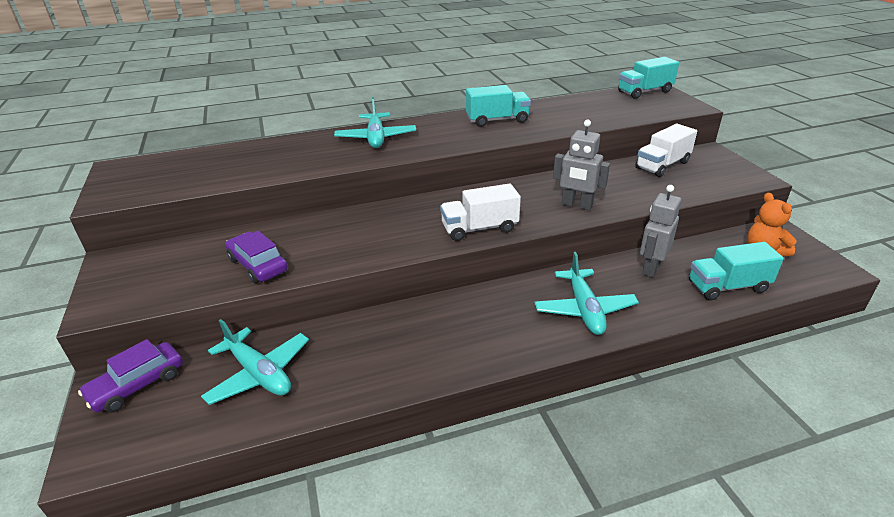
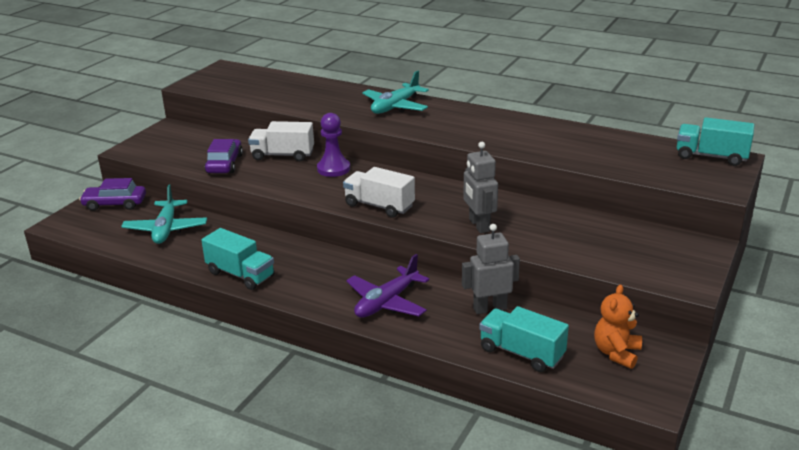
camera: 45 degrees right, 5 degrees down
turquoise truck [466,85,531,127] -> turquoise truck moved to [201,228,275,290]
turquoise plane [534,252,639,335] -> purple plane [346,254,429,318]
white truck [635,124,697,177] -> white truck moved to [248,121,314,161]
none -> purple pawn [317,113,350,177]

